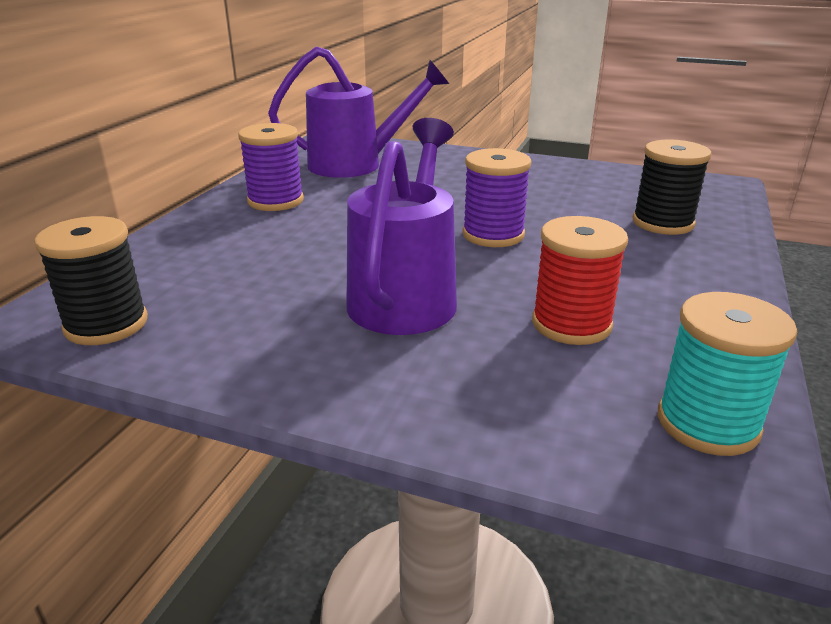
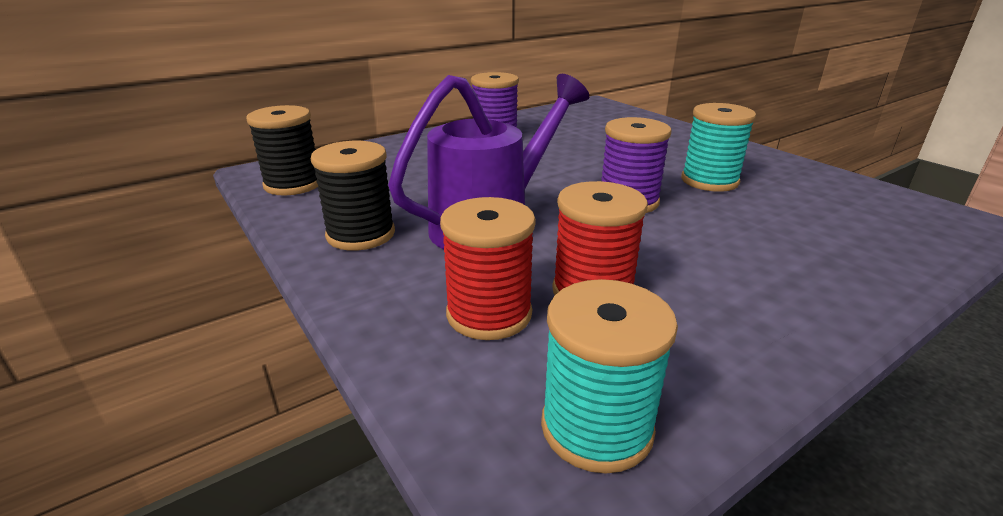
camera: 35 degrees right, 0 degrees up
purple watering can [268,47,449,178] -> none
black spool [632,139,712,235] -> black spool moved to [311,141,395,251]
none -> red spool [440,197,536,340]
none -> turquoise spool [681,103,756,192]

